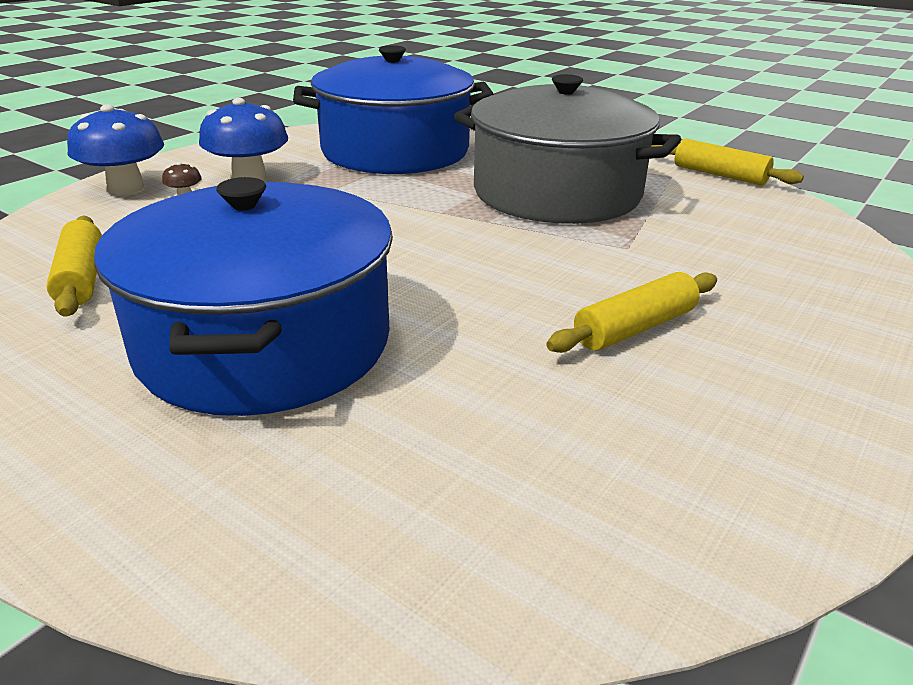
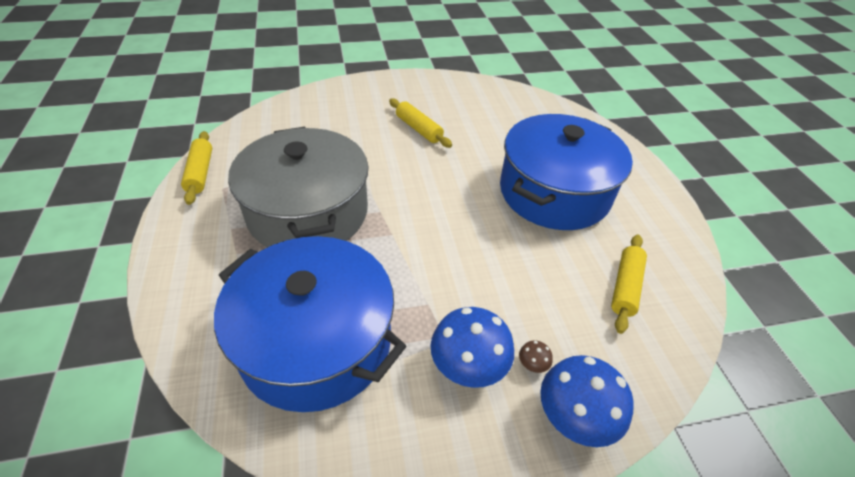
camera: 140 degrees left, 15 degrees up
yellow rolling pin [546,272,717,353] -> yellow rolling pin turned 45 degrees clockwise [389,98,452,148]

